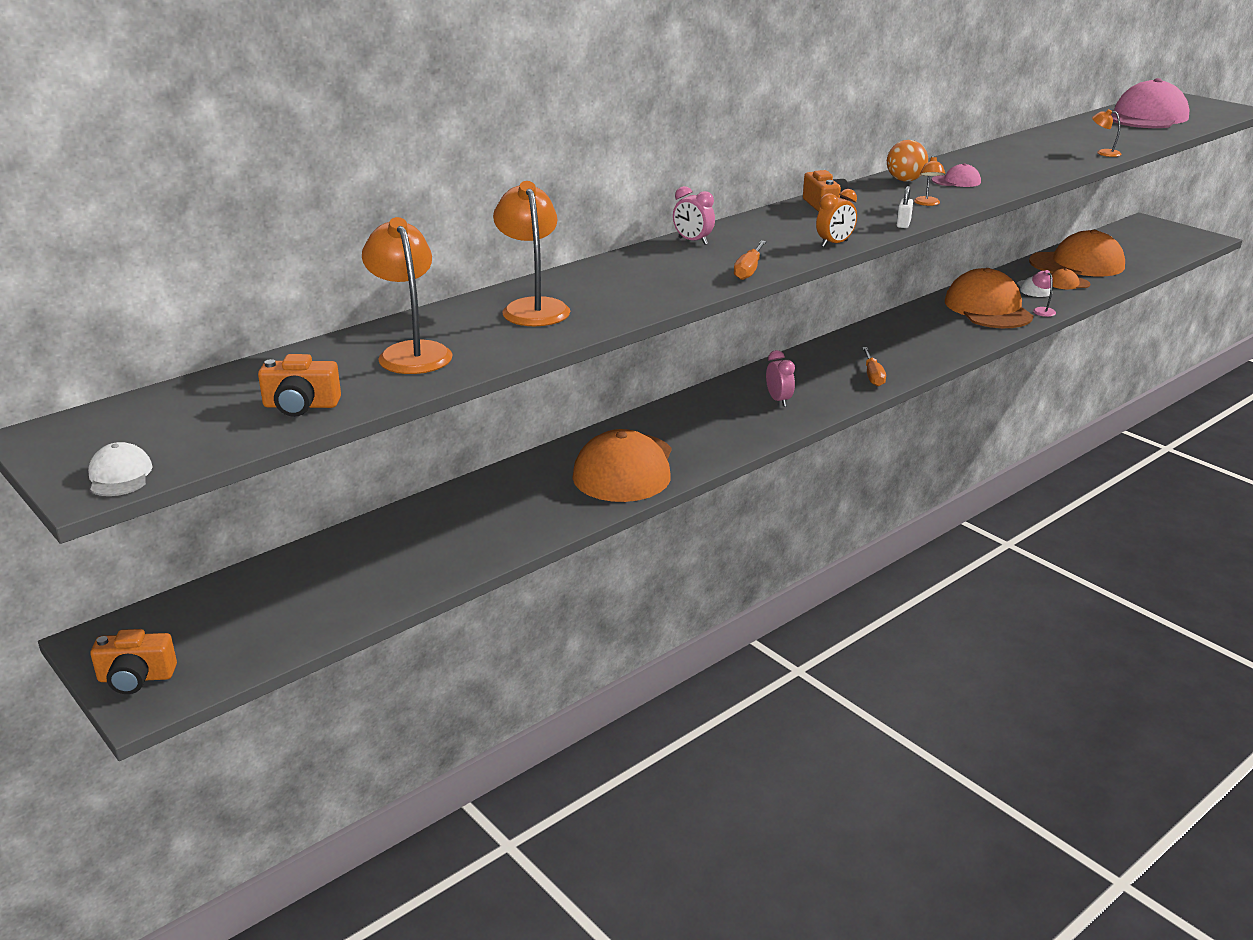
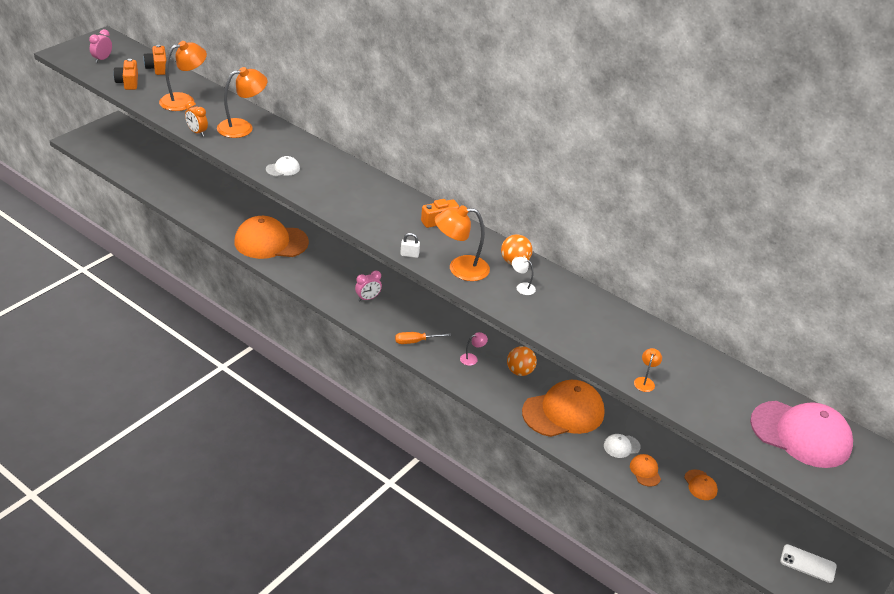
camera: 75 degrees right, 10 degrees up
white cap [88,442,153,496] -> white cap moved to [266,156,300,177]
orange camera [90,629,177,694] -> orange camera moved to [143,45,166,75]
pink clock [673,186,715,245] -> pink clock moved to [89,29,112,63]
orange screwdriver [734,241,767,280] -> none
orange clock [816,189,857,247] -> orange clock moved to [185,101,208,137]
orange lamp [914,156,945,206] -> orange lamp [435,205,490,281], size x2.12
pink cap [932,163,981,187] -> white lamp [512,257,536,295]
orange cap [1029,230,1125,277] -> orange cap [684,469,718,500], size x0.43
pink lamp [1032,270,1056,317] -> pink lamp moved to [460,332,488,366]
none -> orange ball [507,346,537,376]
none -> white phone [780,544,837,583]

